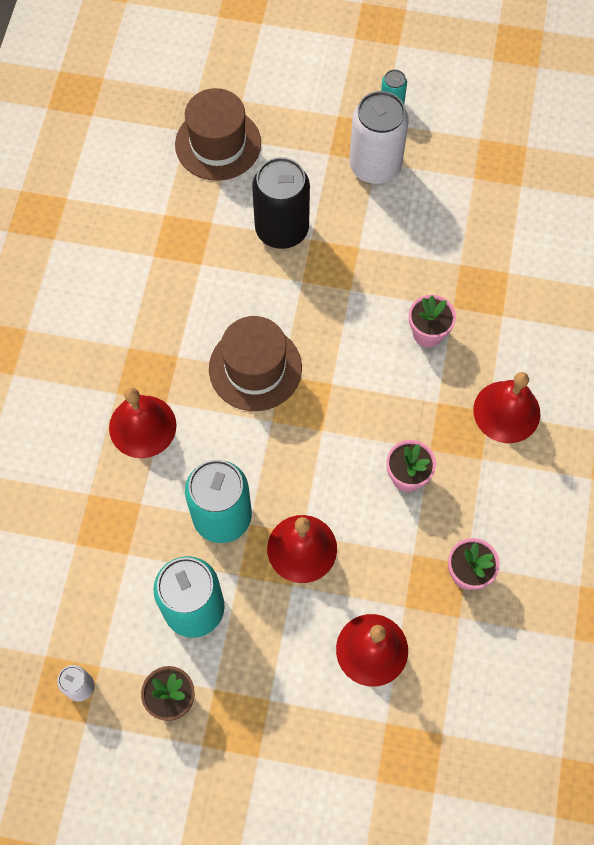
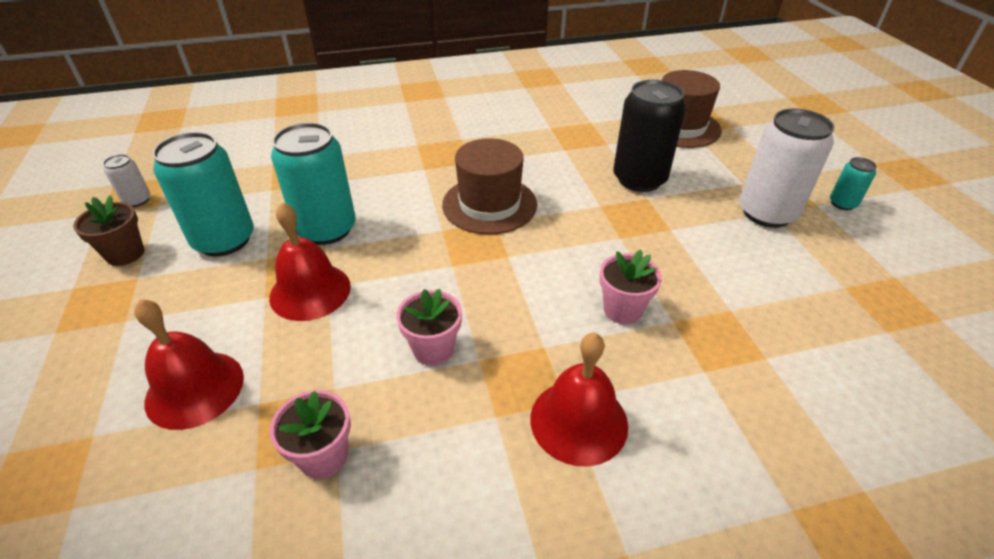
camera: 65 degrees right, 25 degrees down
red bell [109,388,177,458] -> none

